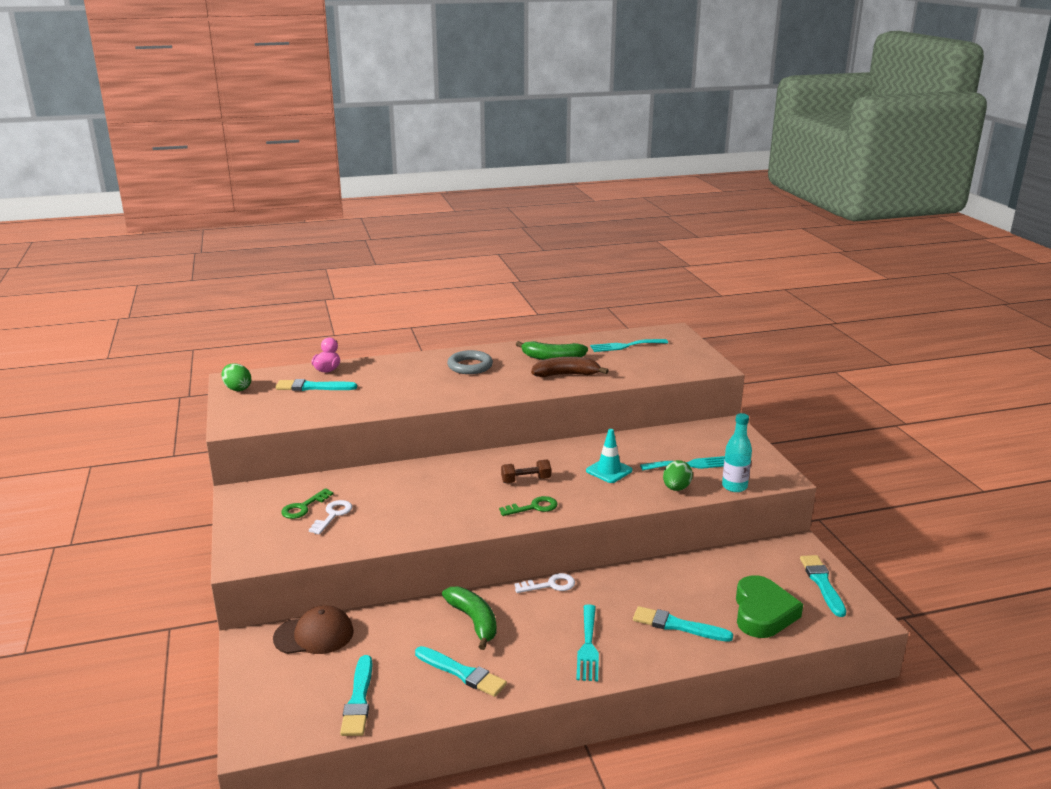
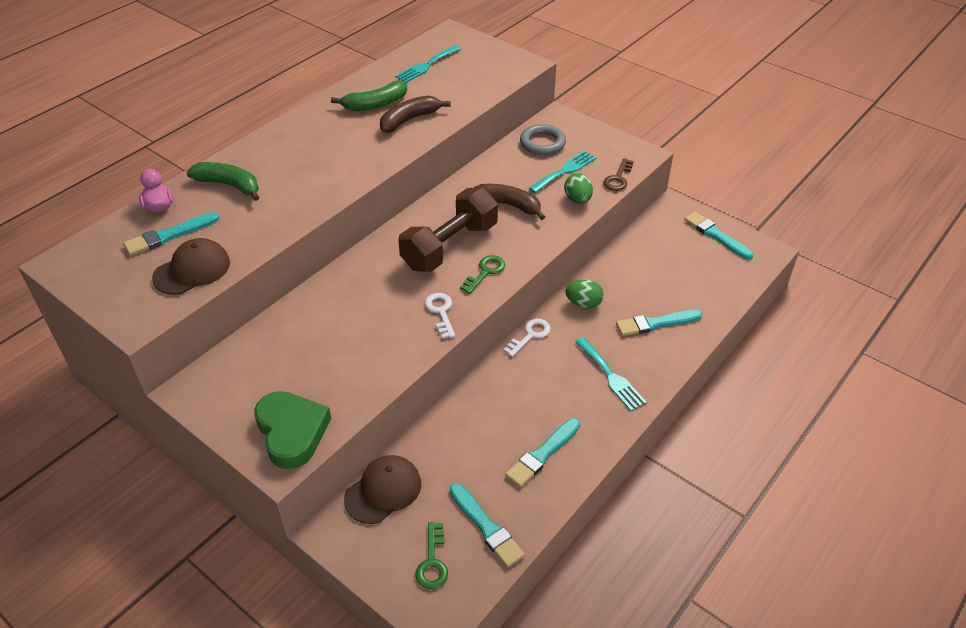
camera: 35 degrees left, 20 degrees up
green egg [221,363,251,391] -> green egg moved to [565,279,604,309]
green key [281,488,333,519] -> green key moved to [416,522,448,589]
white key [309,500,352,535] -> white key moved to [425,293,455,339]
turquoise brush [415,646,507,697] -> turquoise brush turned 135 degrees clockwise [505,418,580,487]
green banana [442,587,497,650] -> green banana moved to [187,162,259,201]
grey ring [447,350,493,374] -> grey ring moved to [520,124,566,155]
brown dumbbell [501,460,551,483] -> brown dumbbell [398,187,498,272], size x2.16
turquoise traffic cone [586,429,632,483] -> brown banana [474,184,545,220]
turquoise bottle [722,413,752,492] -> brown key [603,158,634,191]
green heart [736,575,803,638] -> green heart moved to [254,391,331,469]
none -> brown cap [152,238,230,295]

